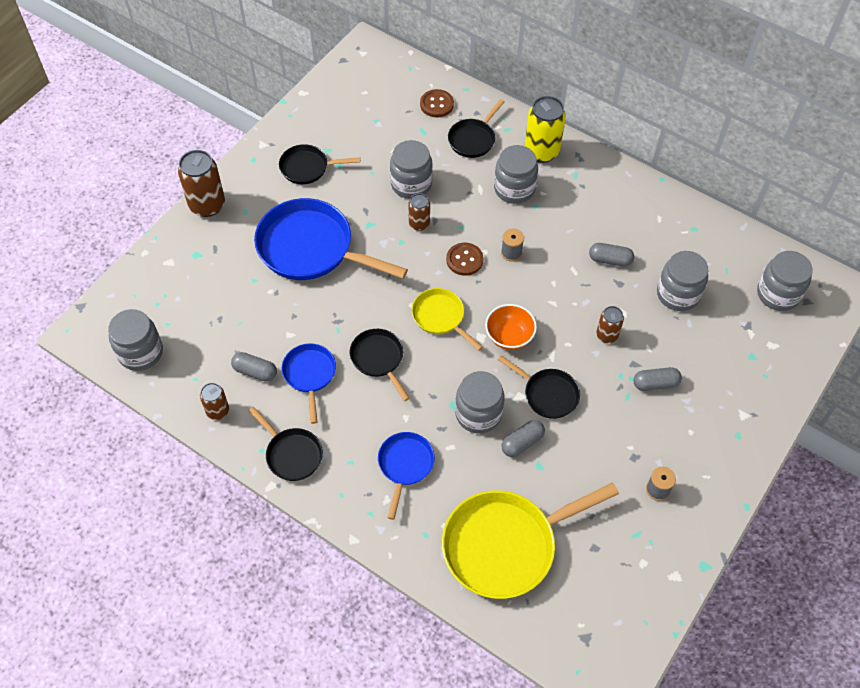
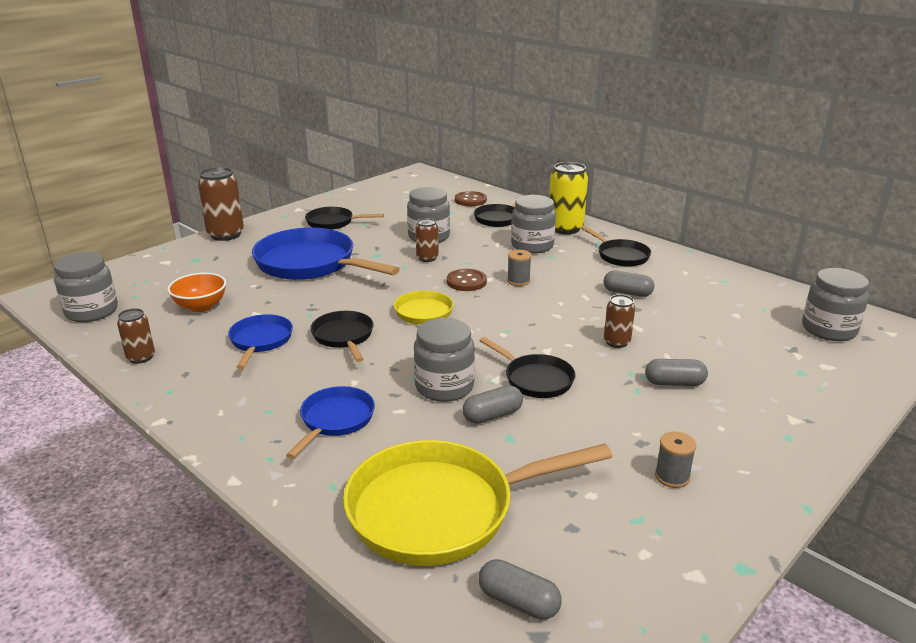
camera: 10 degrees right, 30 degrees down
grey capsule [231,352,277,382] -> grey capsule moved to [478,559,562,620]
black pan [249,407,323,481] -> black pan moved to [581,226,651,267]
orange bowl [485,304,537,350] -> orange bowl moved to [167,272,226,312]
grey jar [657,251,708,311] -> none

